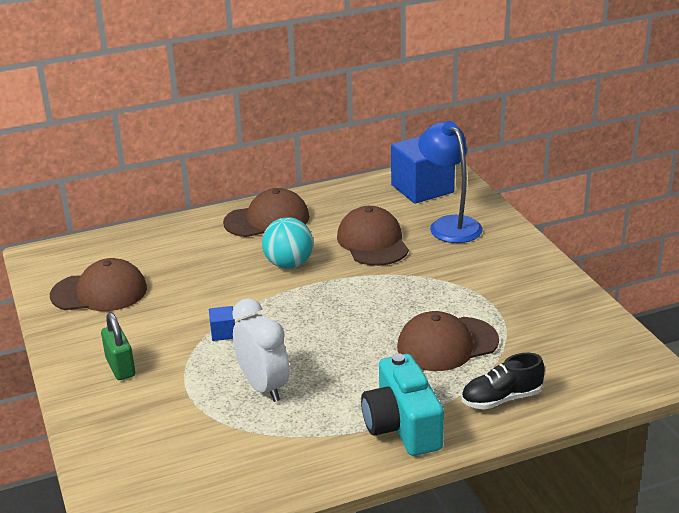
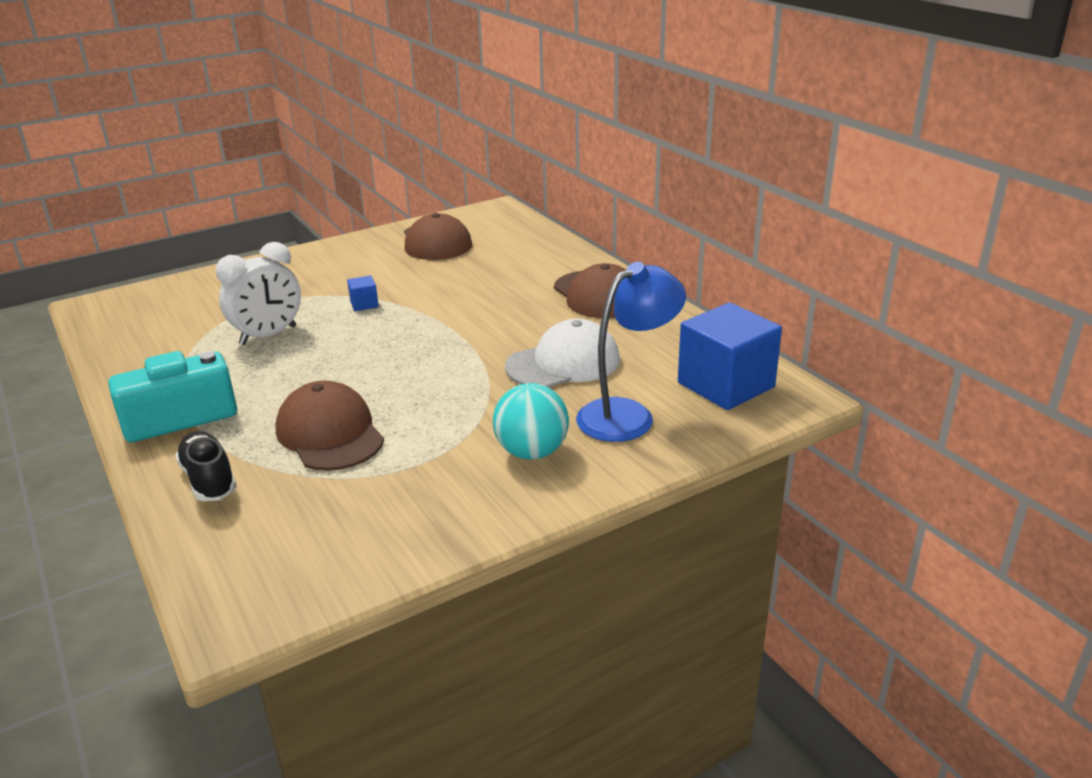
camera: 80 degrees right, 0 degrees up
green padlock [101,313,135,380] -> none
turquoise ball [262,217,313,269] -> turquoise ball moved to [493,383,569,460]
brown cap [337,206,409,266] -> white cap [505,319,620,387]

